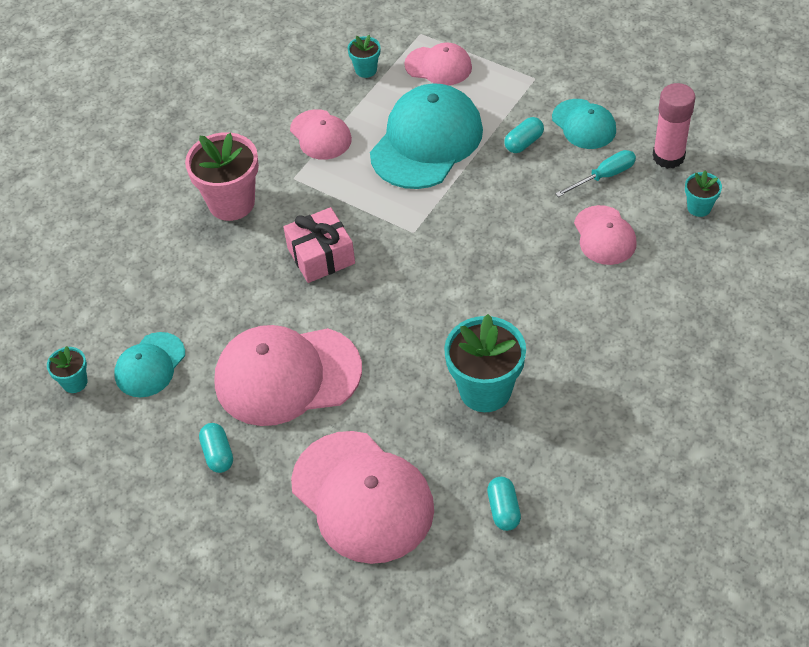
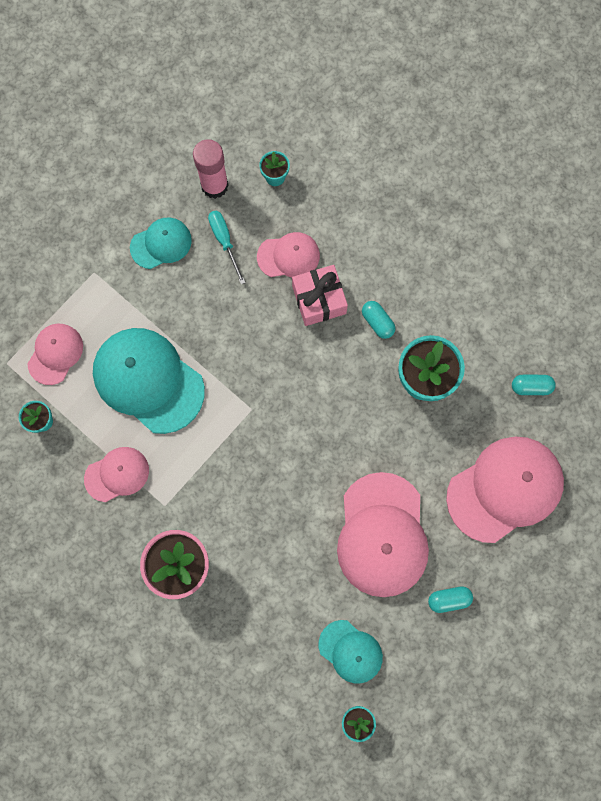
camera: 85 degrees left, 25 degrees up
pink gift [284,207,355,283] -> pink gift moved to [292,265,348,326]
turquoise capsule [504,117,544,153] -> turquoise capsule moved to [362,301,395,339]

